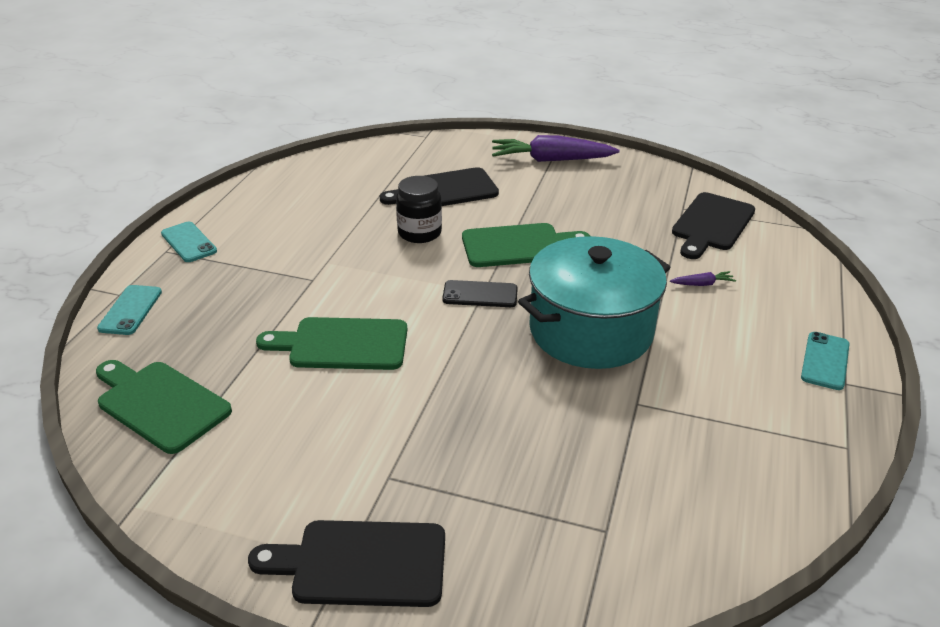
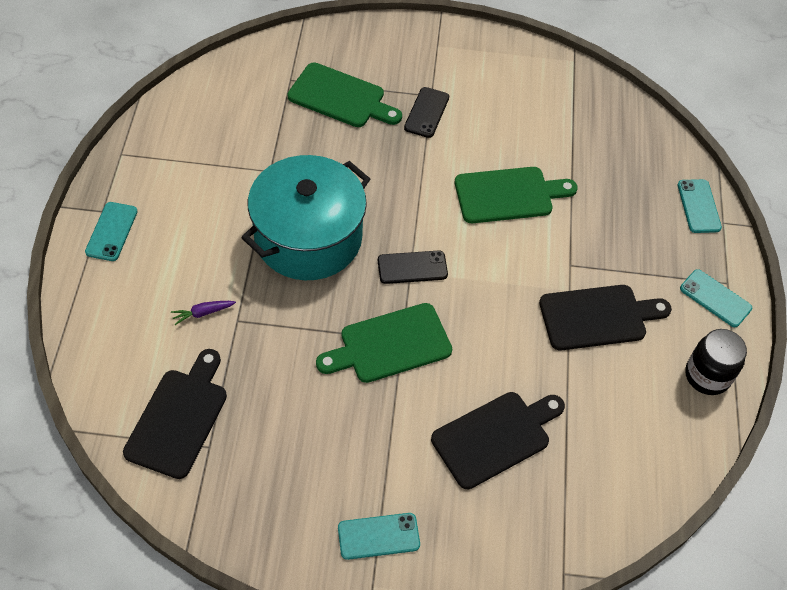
camera: 165 degrees right, 20 degrees up
green cutting board [96,360,232,454] -> green cutting board moved to [287,62,402,127]
black cutting board [248,520,445,607] -> black cutting board moved to [539,285,672,351]
black jar [396,176,442,243] -> black jar moved to [685,329,747,395]
purple carrot [492,135,620,162] -> turquoise phone [338,513,420,560]
none -> black phone [404,87,449,138]

